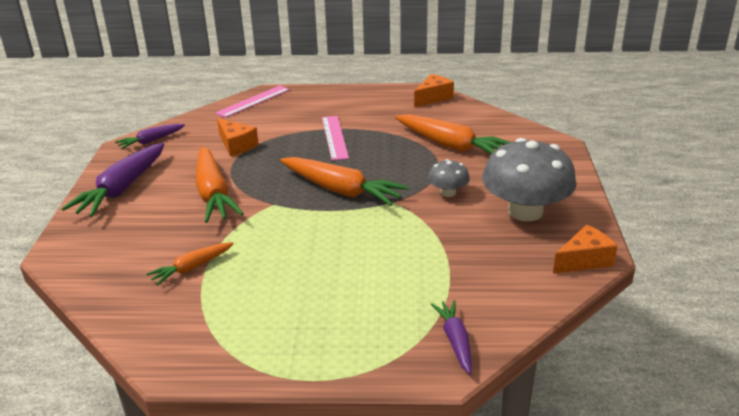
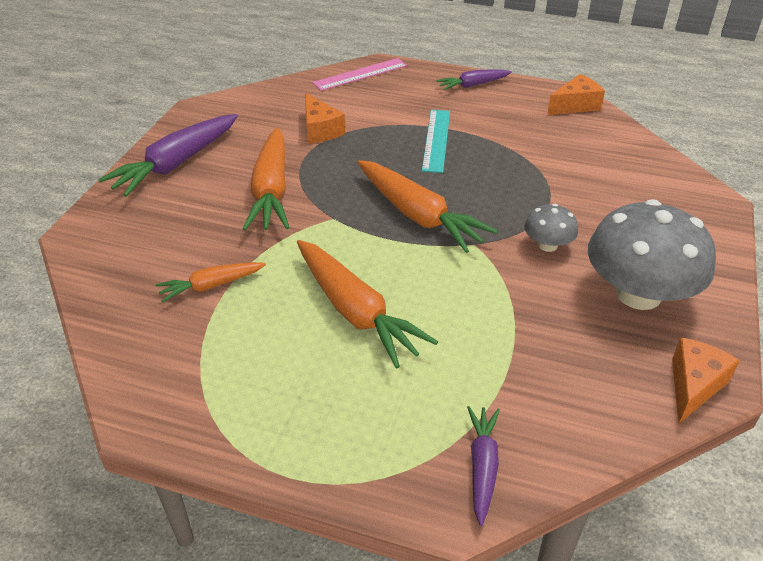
camera: 15 degrees right, 10 degrees up
purple carrot [115,124,185,149] -> purple carrot moved to [436,69,512,90]
pink ruler [322,116,349,161] -> turquoise ruler [422,110,450,173]
orange carrot [395,114,511,154] -> orange carrot moved to [297,240,438,369]
orange cheese [553,225,617,274] -> orange cheese turned 45 degrees counterclockwise [672,337,740,424]

